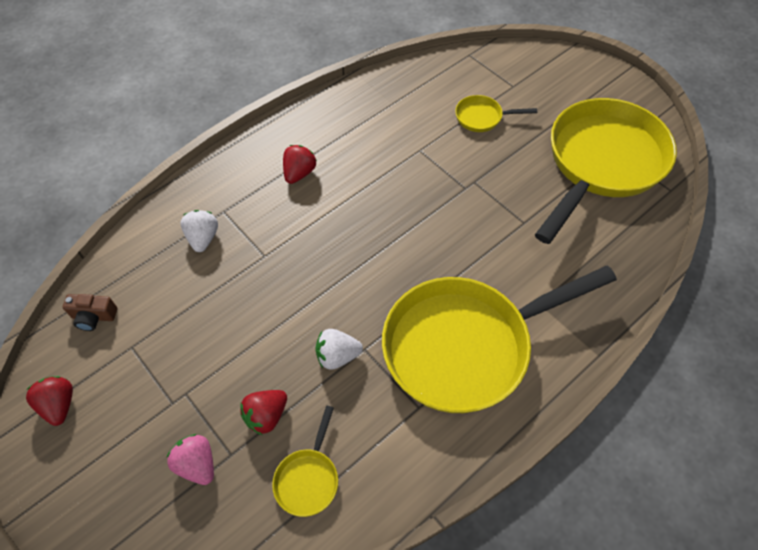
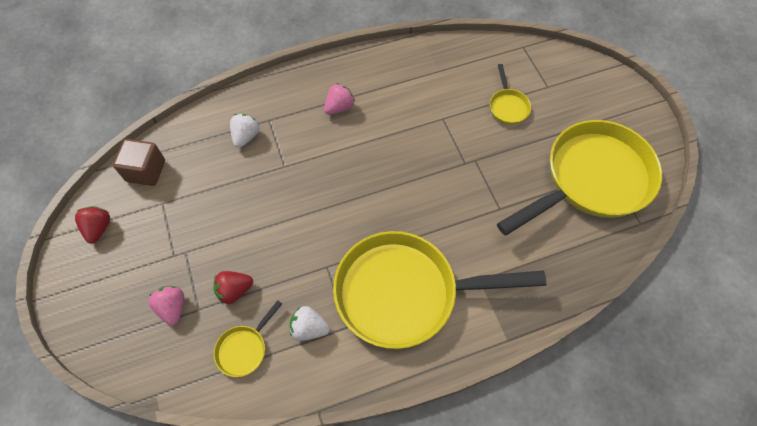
camera: 20 degrees right, 5 degrees up
brown camera [63,294,117,331] -> brown cube [113,139,165,186]
red strawberry [283,145,317,184] -> pink strawberry [324,83,355,115]
white strawberry [315,329,363,370] -> white strawberry moved to [290,306,330,341]
yellow pan [455,95,537,132] -> yellow pan turned 120 degrees counterclockwise [490,64,531,125]

